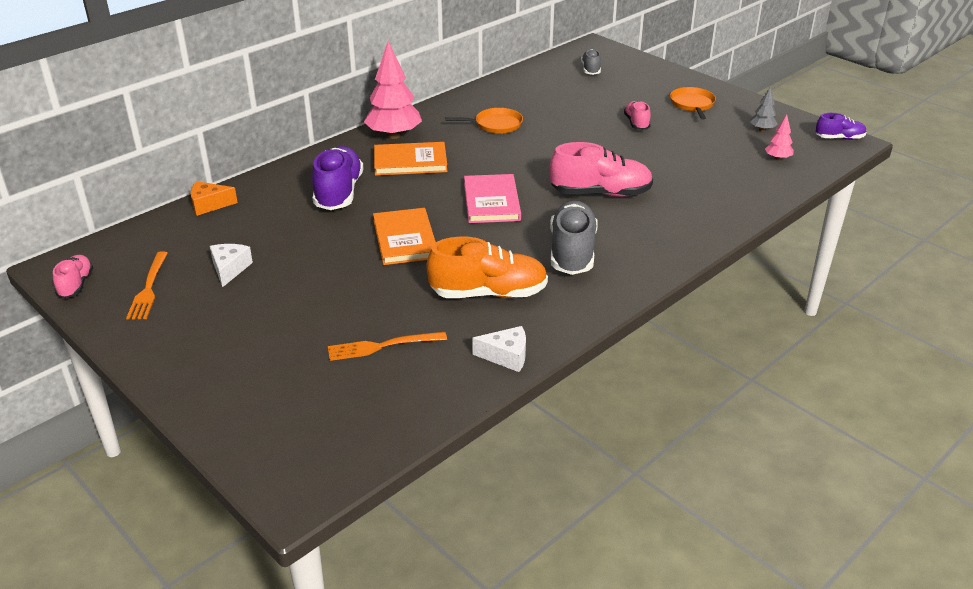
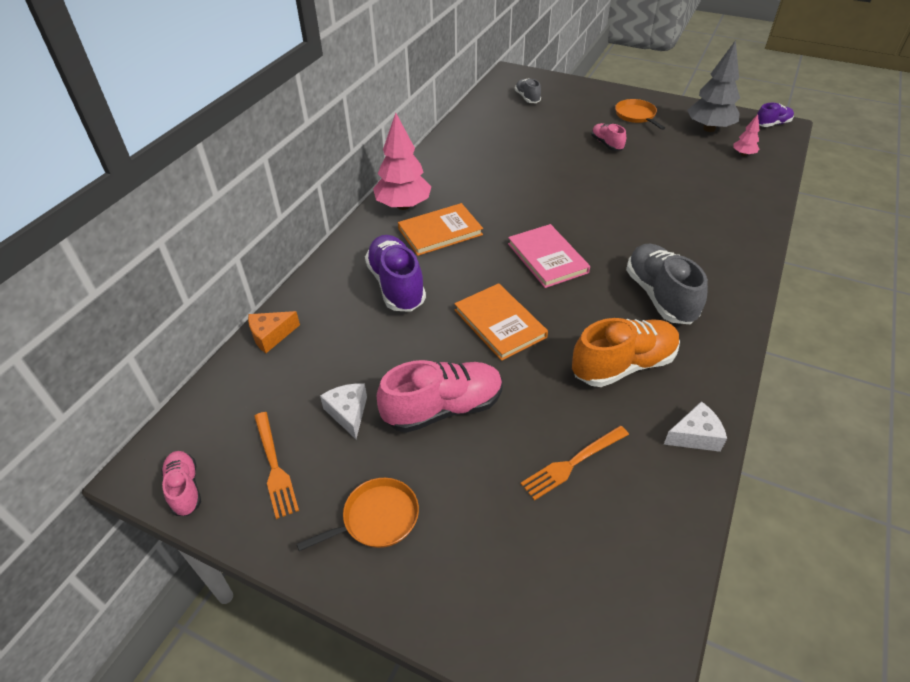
camera: 20 degrees left, 10 degrees up
orange pan [446,108,523,134] -> orange pan moved to [297,478,419,551]
pink shoe [550,142,653,197] -> pink shoe moved to [377,360,503,433]
grey tree [750,87,777,131] -> grey tree [687,40,740,132], size x2.11

